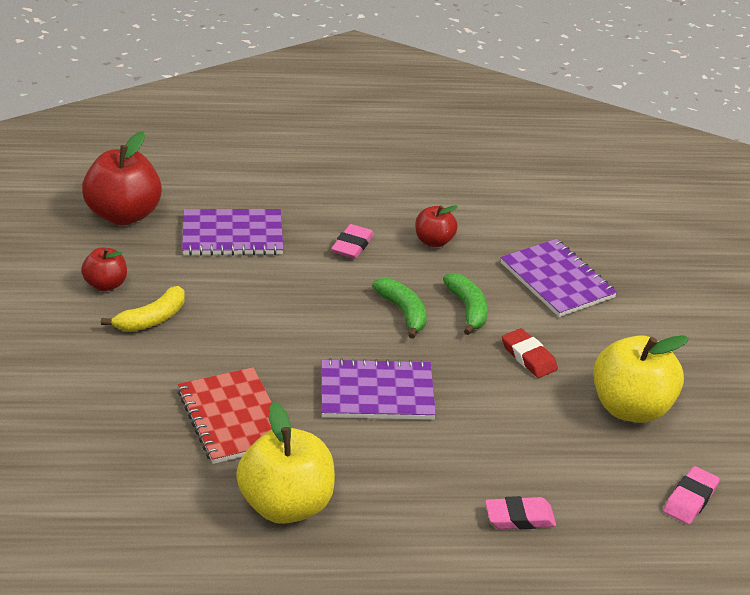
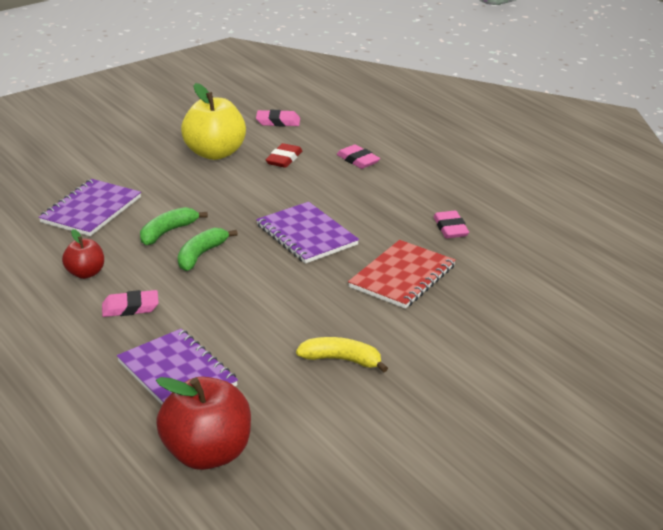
camera: 120 degrees left, 5 degrees down
red apple [81,247,127,291] -> none
yellow apple [236,402,335,524] -> pink eraser [433,211,469,238]
red eraser [502,328,558,378] -> red eraser moved to [266,143,302,168]

